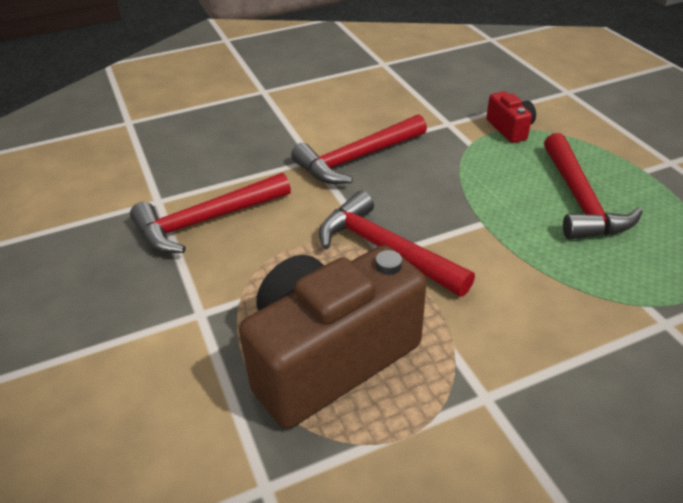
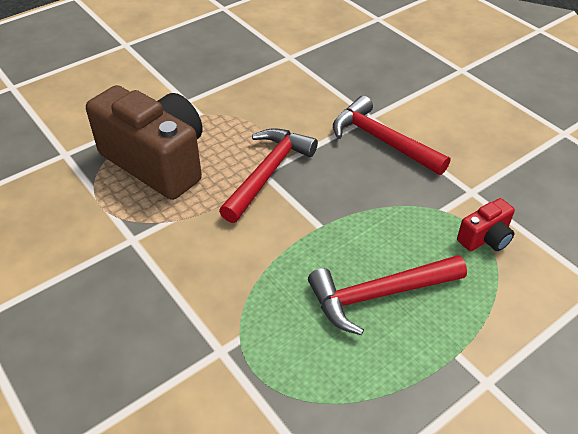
camera: 75 degrees right, 5 degrees up
red hammer [130,173,291,253] -> none

